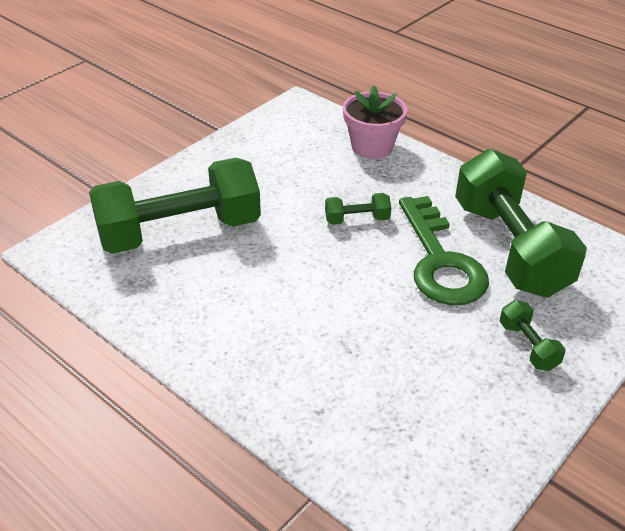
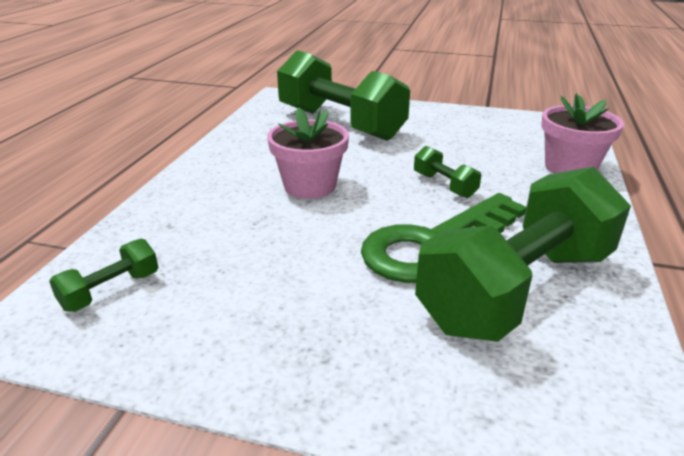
camera: 65 degrees right, 10 degrees down
green dumbbell [500,300,566,371] -> green dumbbell moved to [49,239,158,312]
none -> pink flower pot [267,107,349,199]

